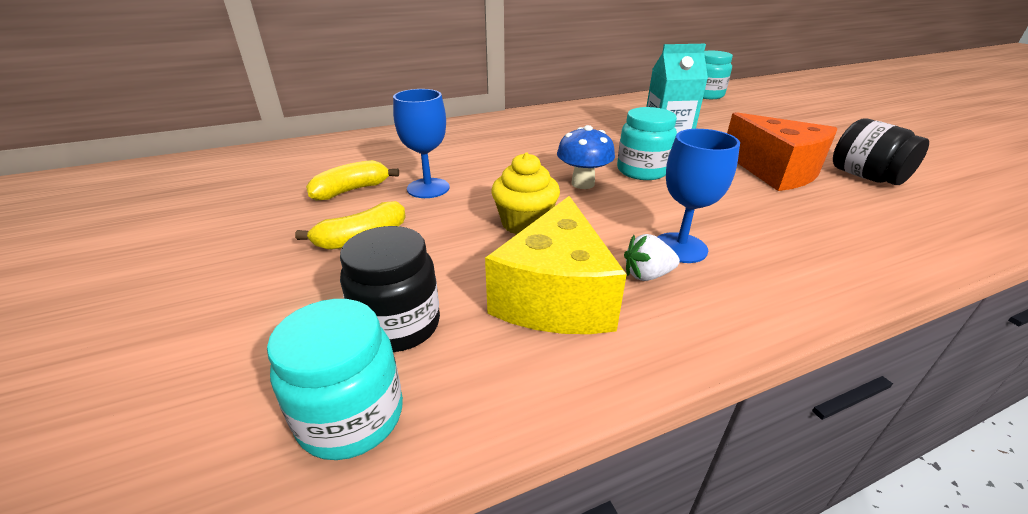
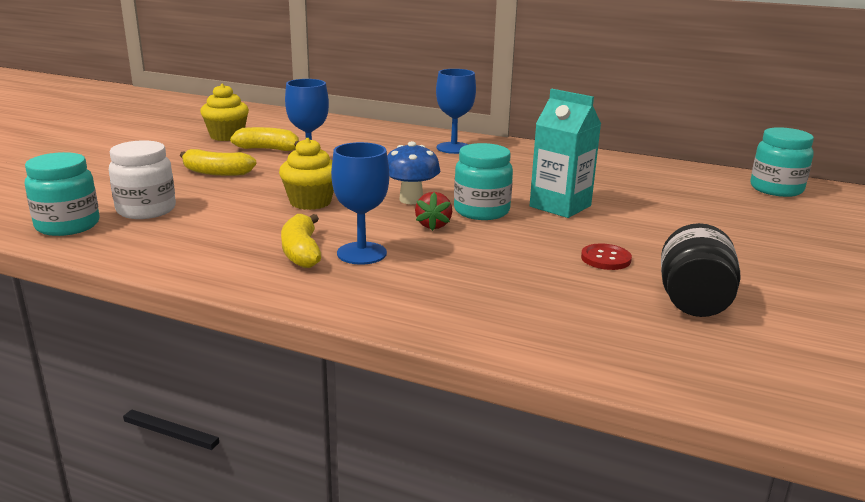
camera: 45 degrees right, 10 degrees down
black jar [340,226,440,352] -> white jar [109,140,176,219]
yellow cheese [485,196,627,334] -> none
white strawberry [624,234,680,281] -> yellow banana [281,214,321,268]
orange cheese [727,112,837,191] -> red button [581,244,632,270]
none -> yellow cupcake [200,84,249,141]
none -> red strawberry [415,192,452,231]
none -> blue goblet [436,69,476,154]

